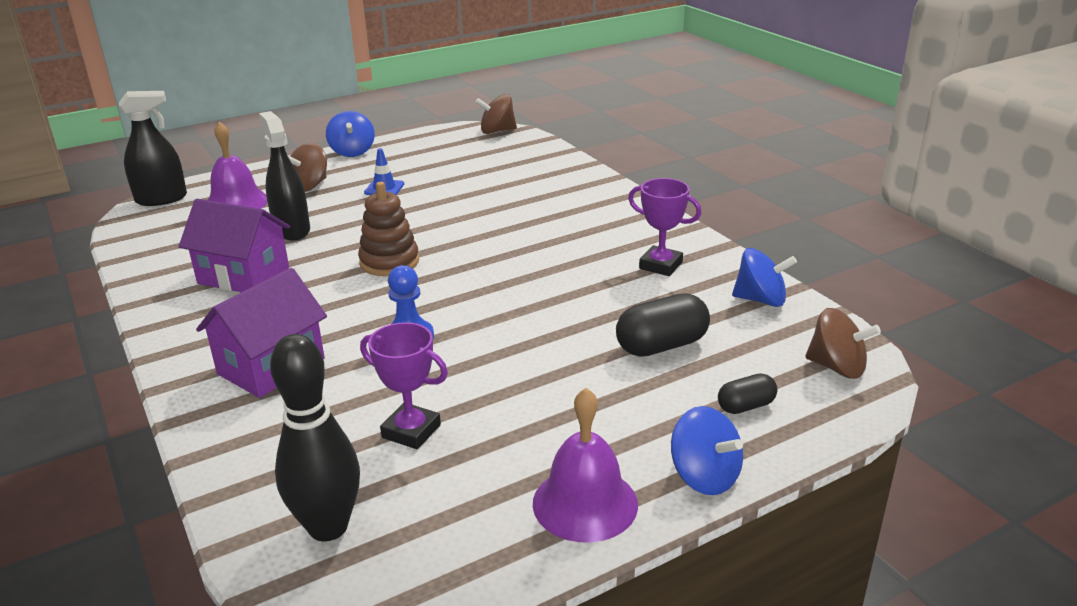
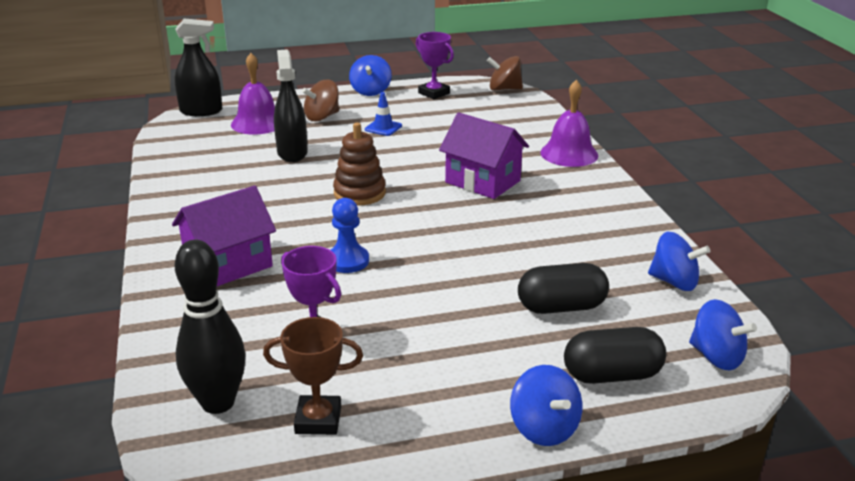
camera: 15 degrees right, 0 degrees up
purple house [179,199,290,292] -> purple house moved to [439,112,529,199]
purple bell [533,388,638,542] -> purple bell moved to [540,80,598,167]
purple trophy [628,178,702,276] -> purple trophy moved to [416,32,454,99]
black capsule [718,373,777,414] -> black capsule [564,327,666,384], size x1.73
brown spinning top [805,308,881,379] -> blue spinning top [689,299,757,371]
none -> brown trophy [263,317,363,435]

